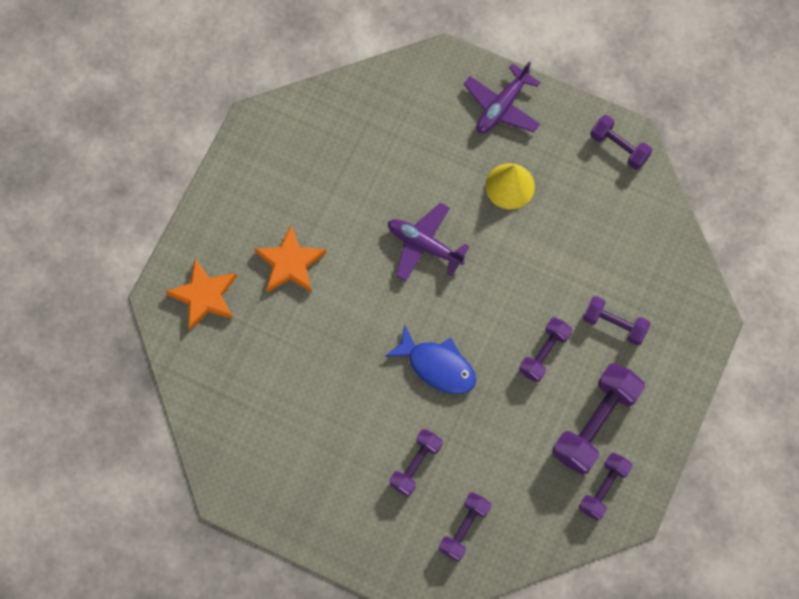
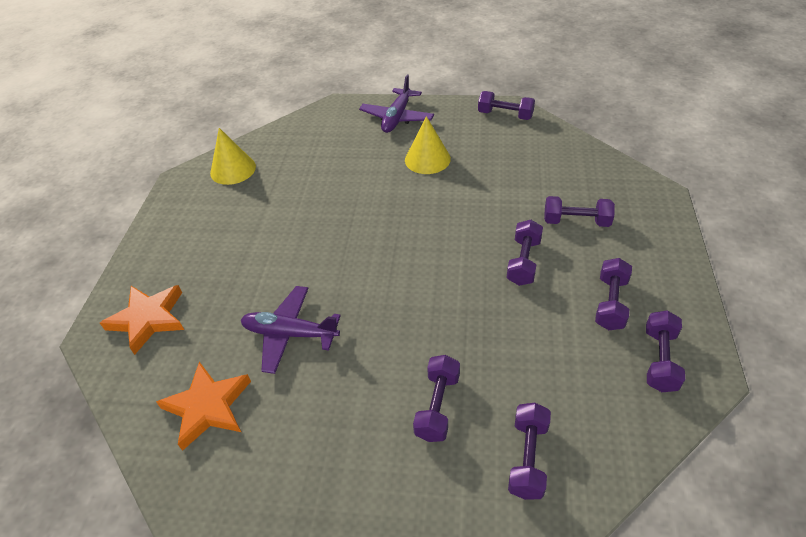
camera: 15 degrees left, 25 degrees down
orange star [254,225,326,293] -> orange star moved to [156,362,251,451]
blue fish [385,325,476,394] -> none
purple plane [388,203,470,281] -> purple plane moved to [241,286,341,374]
purple dumbbell [552,363,645,475] -> purple dumbbell [595,258,632,330], size x0.59
none -> yellow cone [210,128,256,185]

